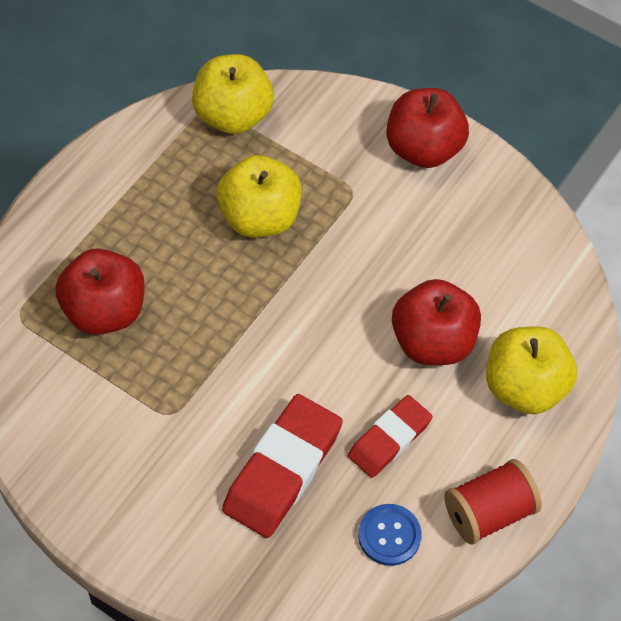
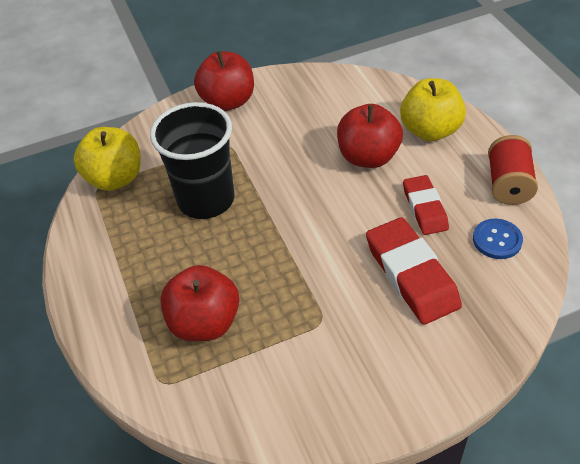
camera: 50 degrees left, 10 degrees down
yellow apple [217,155,301,237] -> black cup [150,102,235,219]

